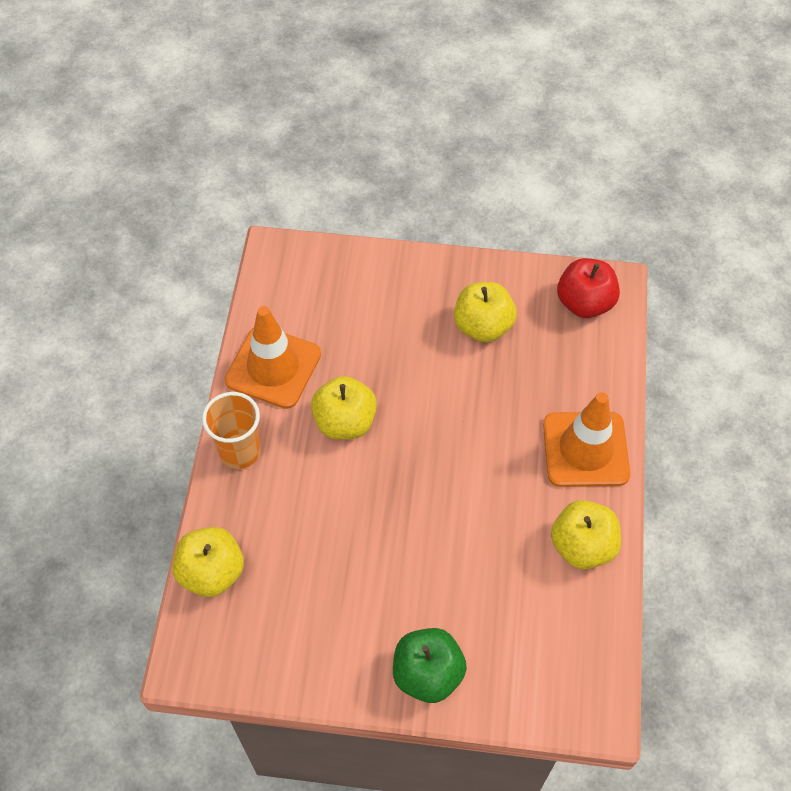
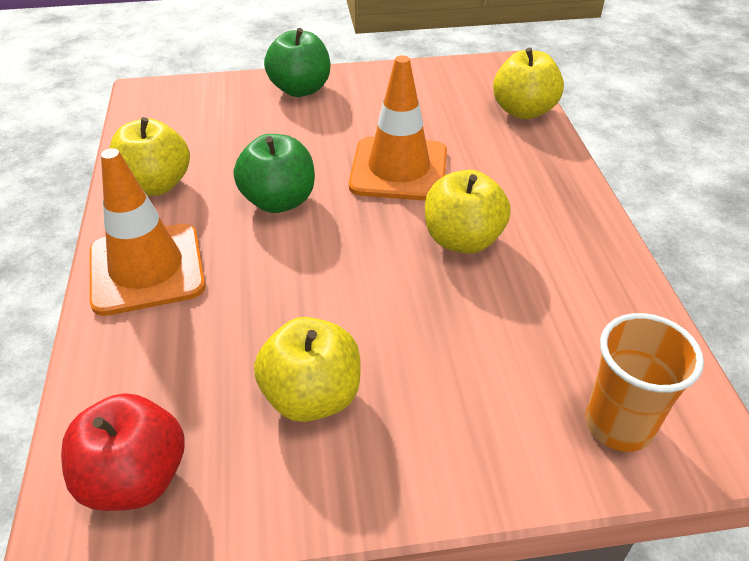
camera: 165 degrees right, 15 degrees down
orange cup [202,392,261,469] -> orange cup moved to [586,313,704,452]
orange traffic cone [225,306,321,409] -> orange traffic cone moved to [349,55,447,201]
none -> green apple [234,134,315,213]

